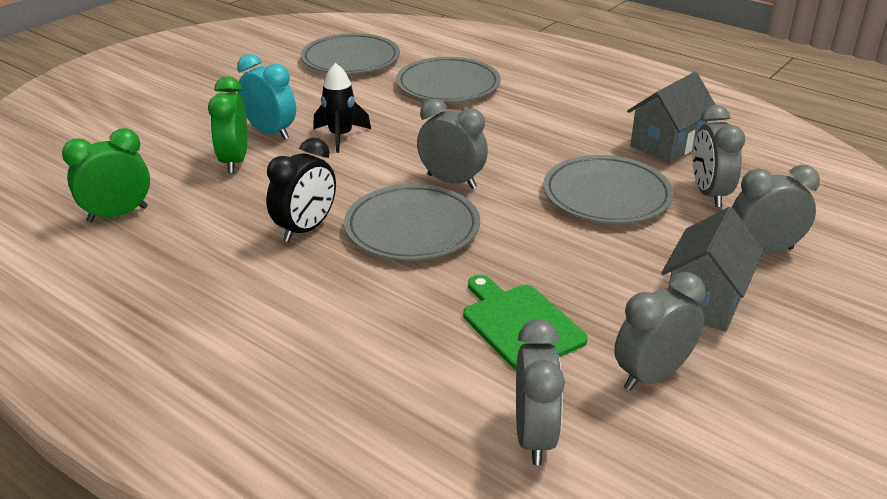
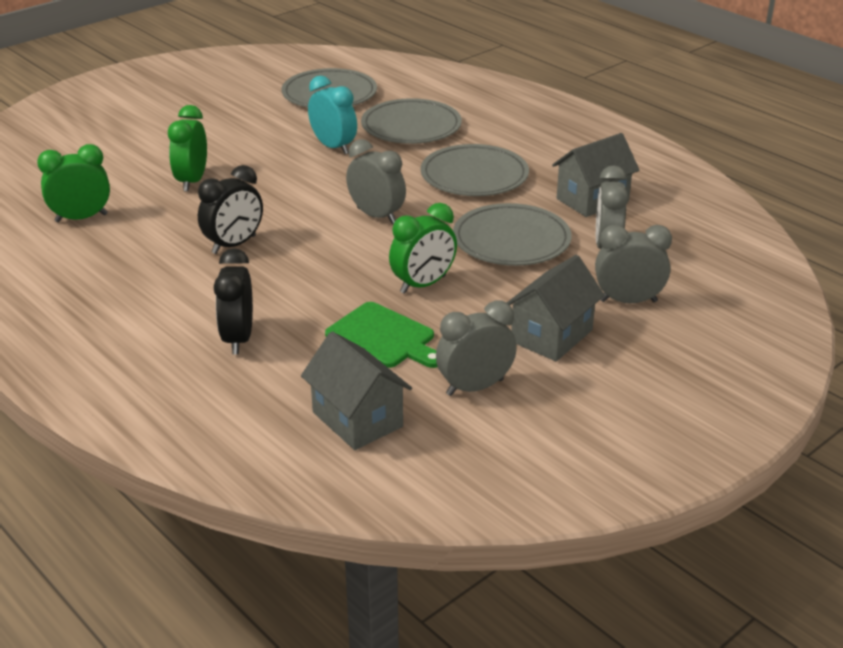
camera: 10 degrees right, 0 degrees up
turquoise clock [237,54,296,140] -> turquoise clock moved to [308,76,357,154]
black rocket [313,63,371,153] -> none
grey plate [344,184,480,261] -> grey plate moved to [421,144,529,196]
green cutting board [463,275,588,370] -> green cutting board turned 150 degrees clockwise [325,302,438,368]
grey clock [516,319,565,465] -> grey house [301,331,412,450]
none -> black clock [214,248,253,354]
none -> green clock [389,203,457,294]

